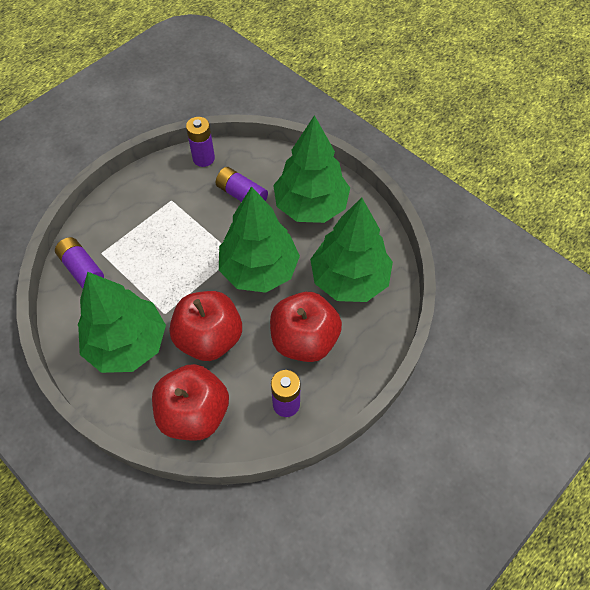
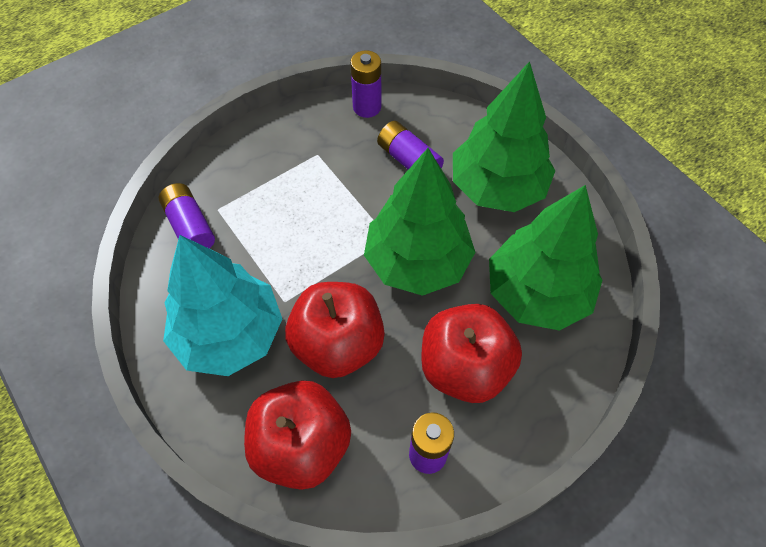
camera: 10 degrees right, 0 degrees up
green tree [78,272,166,373] -> turquoise tree [163,235,282,376]

